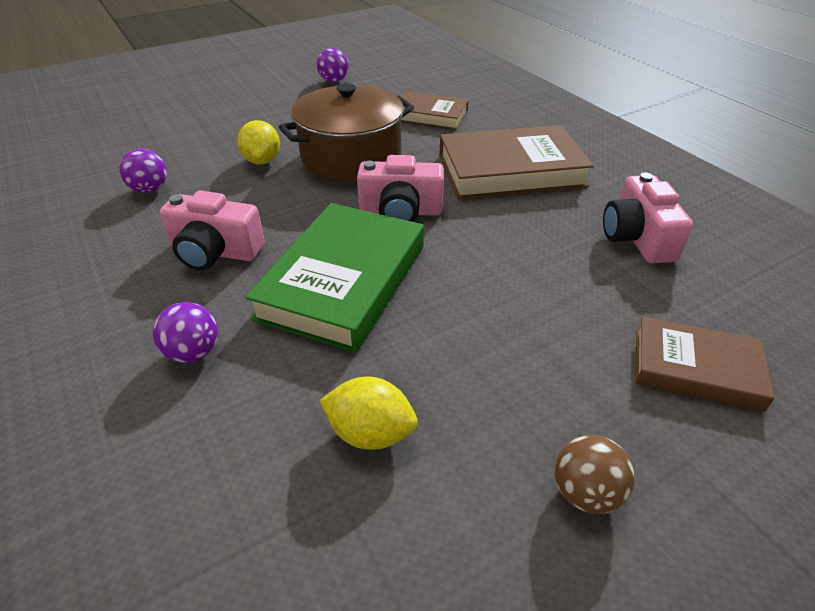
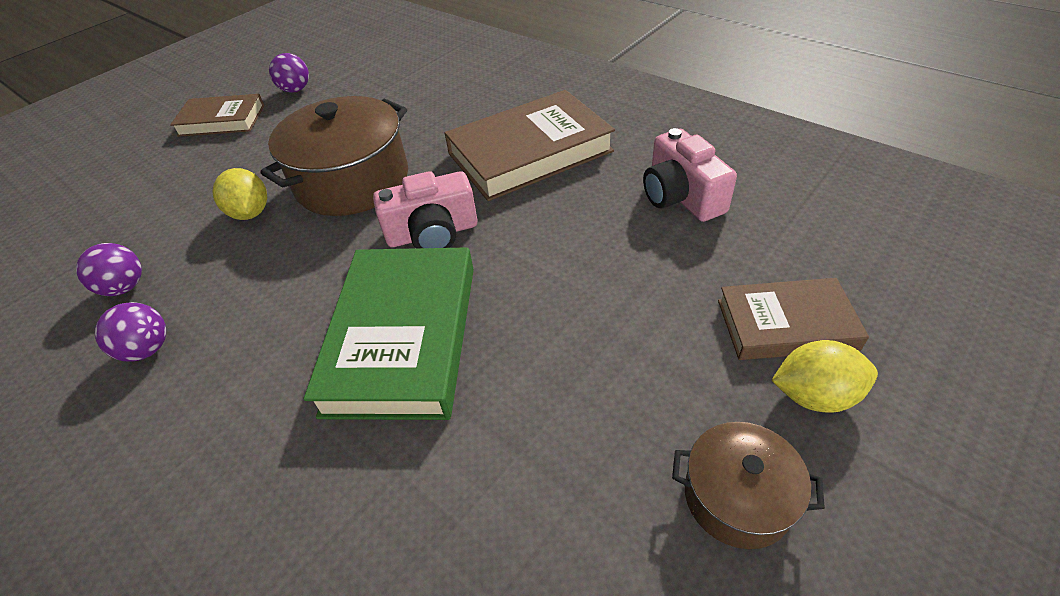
camera: 15 degrees left, 5 degrees up
purple ball [153,302,218,363] -> purple ball moved to [95,302,166,362]
pink camera [160,191,265,271] -> none
yellow lemon [320,377,418,450] -> yellow lemon moved to [771,340,878,413]
brown book [401,91,469,130] -> brown book moved to [170,94,265,137]
brown ball [555,435,635,514] -> brown pot [672,422,825,549]

